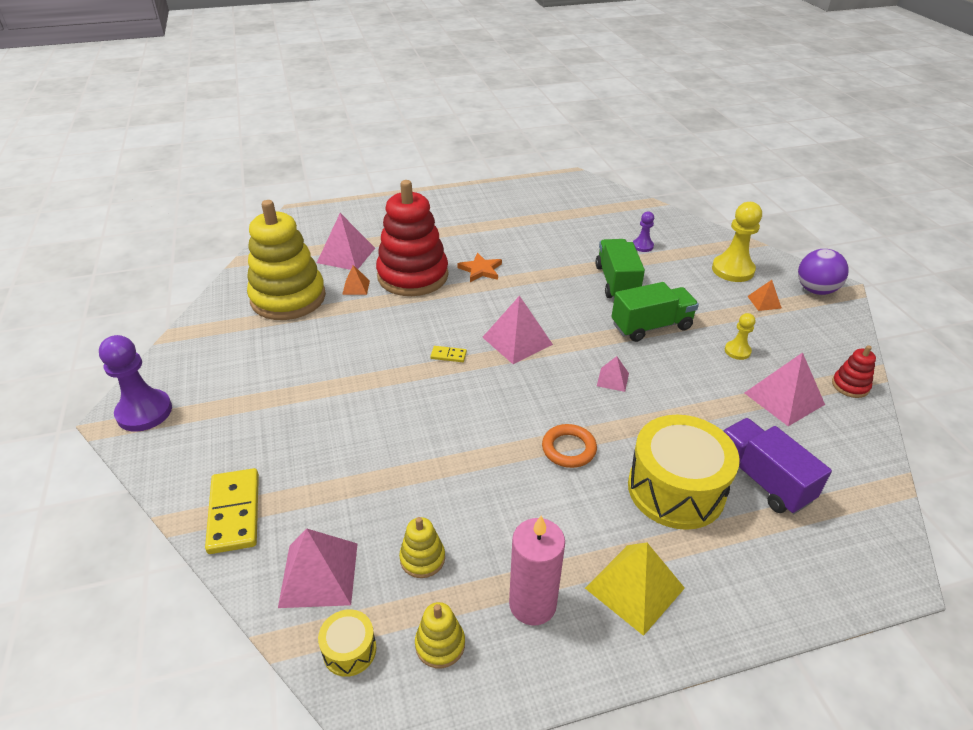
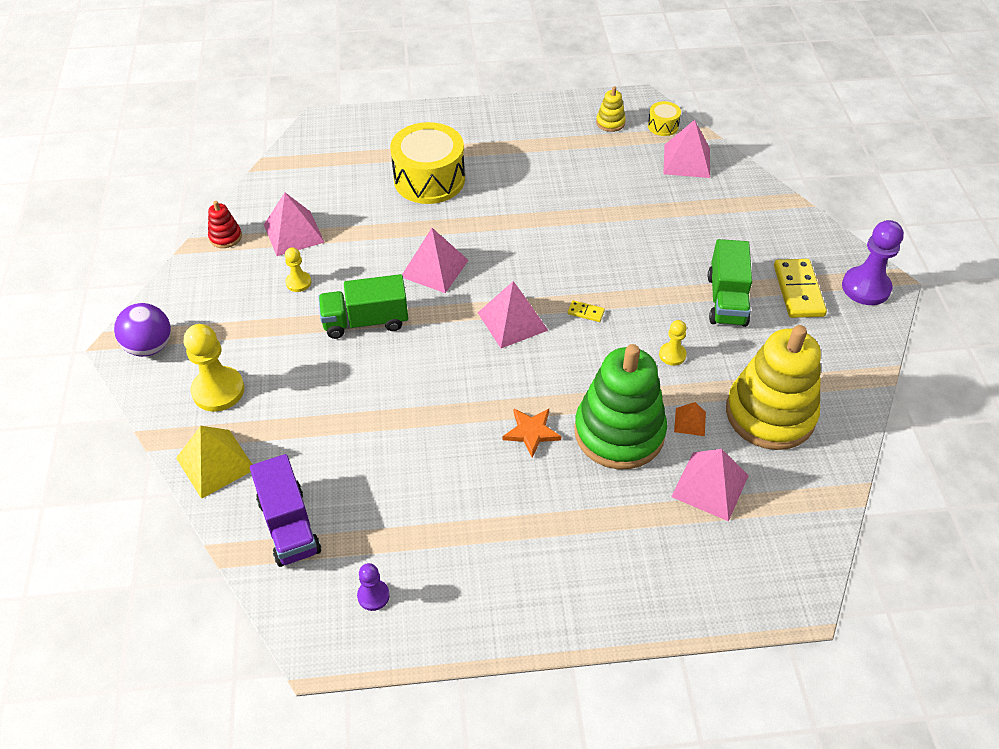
camera: 170 degrees left, 10 degrees up
yellow domino [205,468,259,554] -> yellow domino moved to [774,259,827,318]
red stacking toy [376,180,449,296] -> green stacking toy [574,344,667,469]
yellow stacking toy [399,517,445,578] -> none
pink candle [509,516,565,626] -> none
orange ring [542,424,597,468] -> none
yellow pyramid [585,542,685,636] -> yellow pyramid moved to [176,426,253,499]
green truck [595,239,645,298] -> green truck moved to [708,239,752,327]
pink pyramid [597,356,629,392] -> pink pyramid [402,228,469,293], size x1.90
purple pawn [633,211,654,252] -> purple pawn moved to [357,563,390,611]
purple truck [723,418,832,514] -> purple truck moved to [250,454,321,567]
orange pyramid [747,280,782,311] -> none
none -> yellow pawn [659,320,687,366]

